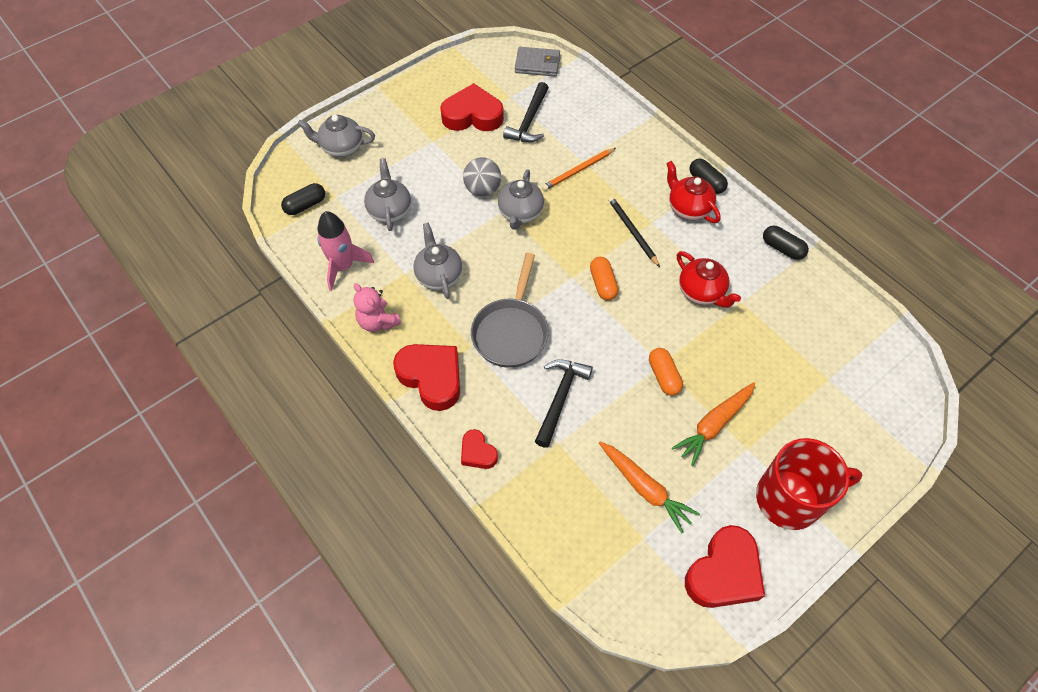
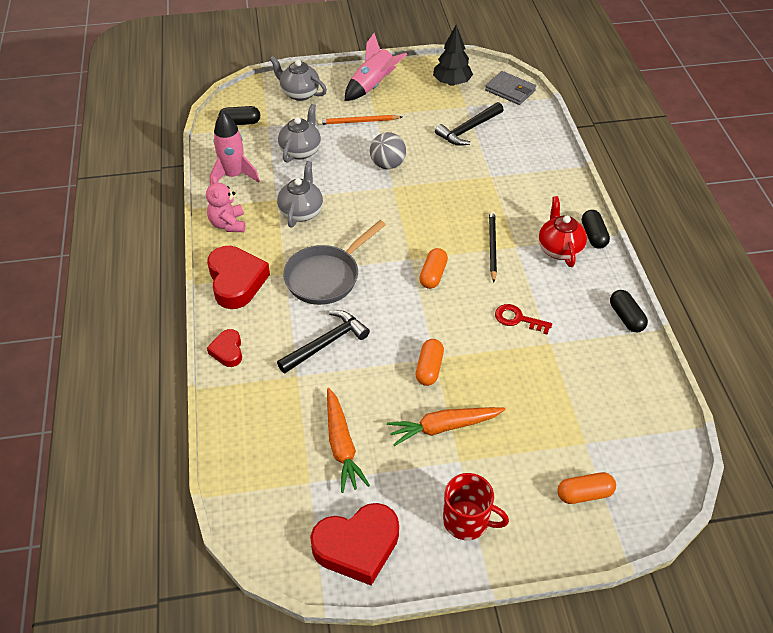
camera: 30 degrees right, 10 degrees down
red heart [440,83,504,131] -> none
grey teapot [498,169,544,230] -> none
orange pencil [542,148,616,191] -> orange pencil moved to [318,115,402,125]
red teapot [677,251,741,308] -> red key [495,304,552,335]
red mug [756,438,862,530] -> red mug [443,473,509,540], size x0.65
none -> pink rocket [345,33,407,101]
none -> black tree [433,25,473,86]
none -> orange capsule [557,472,616,504]

